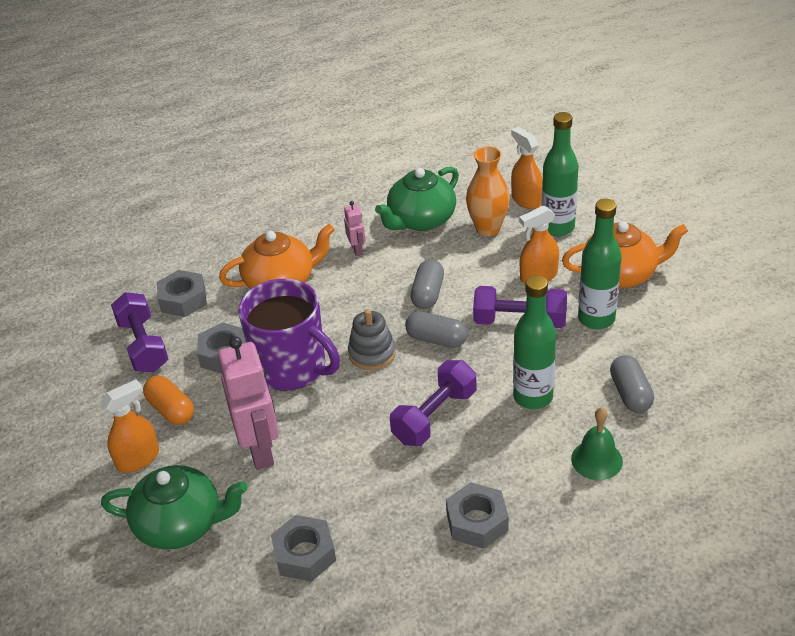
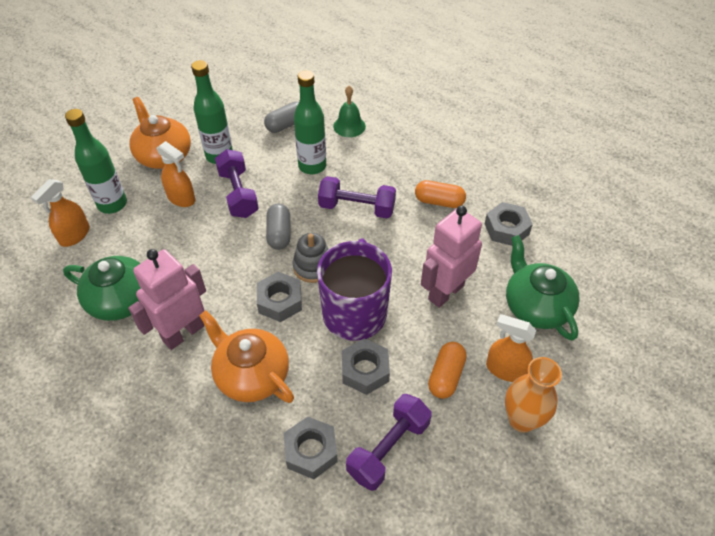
camera: 120 degrees left, 10 degrees up
pink robot [344,201,366,256] -> pink robot [128,249,206,350], size x2.15
grey capsule [411,259,444,309] -> none
grey nut [446,482,509,549] -> grey nut moved to [257,272,302,322]
orange vase [466,146,510,237] -> orange vase moved to [505,357,562,433]
none -> orange capsule [415,180,466,208]

